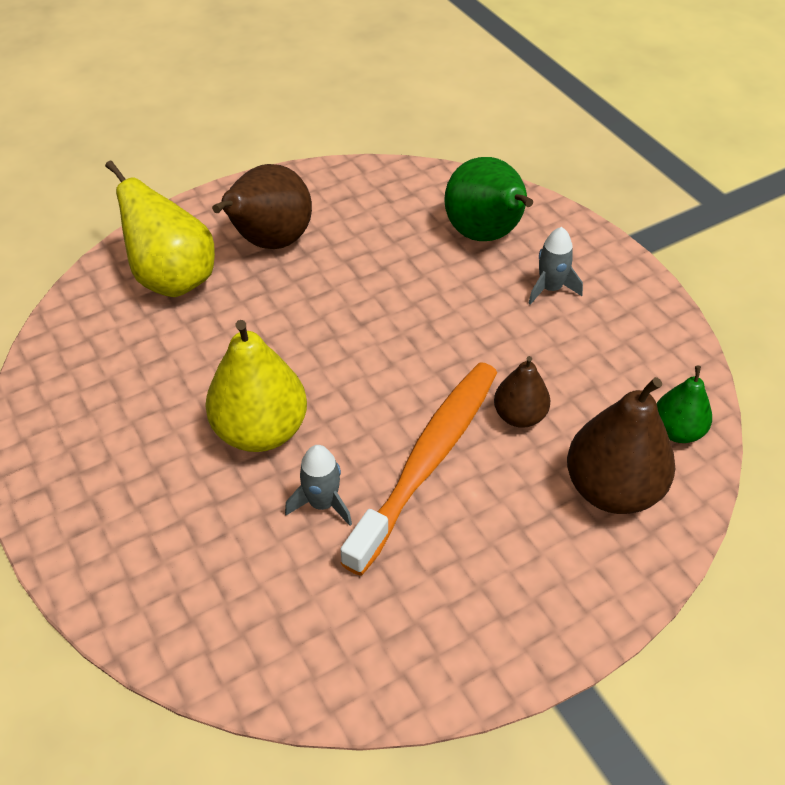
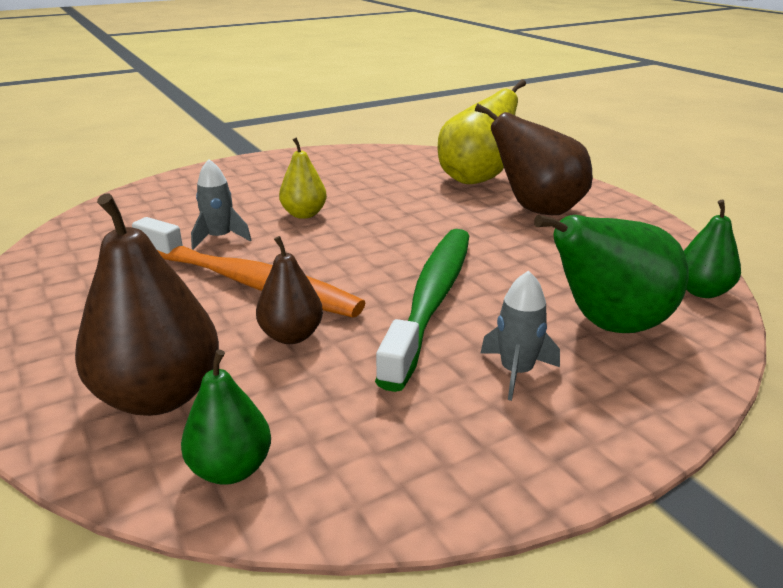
camera: 90 degrees right, 20 degrees down
yellow pear [205,320,307,452] -> yellow pear [279,137,327,219], size x0.57
none -> green toothbrush [375,229,469,392]
none -> green pear [684,200,741,298]

